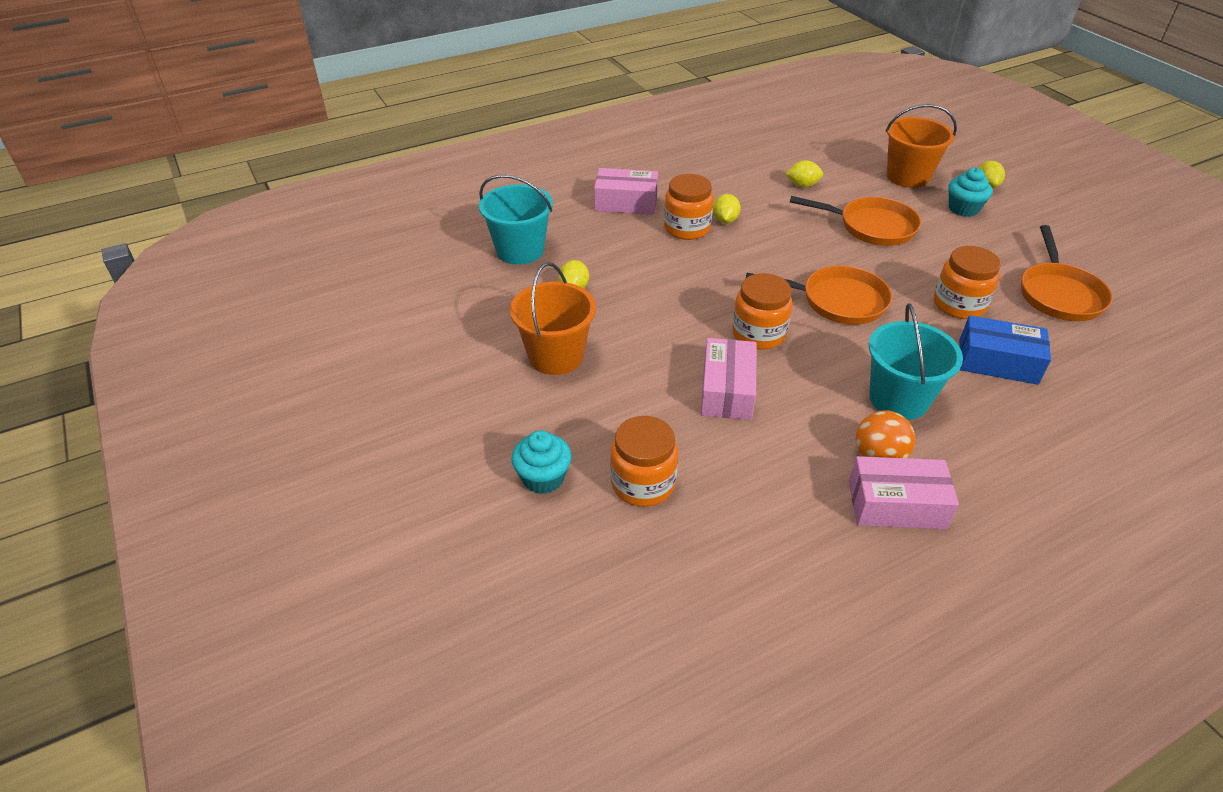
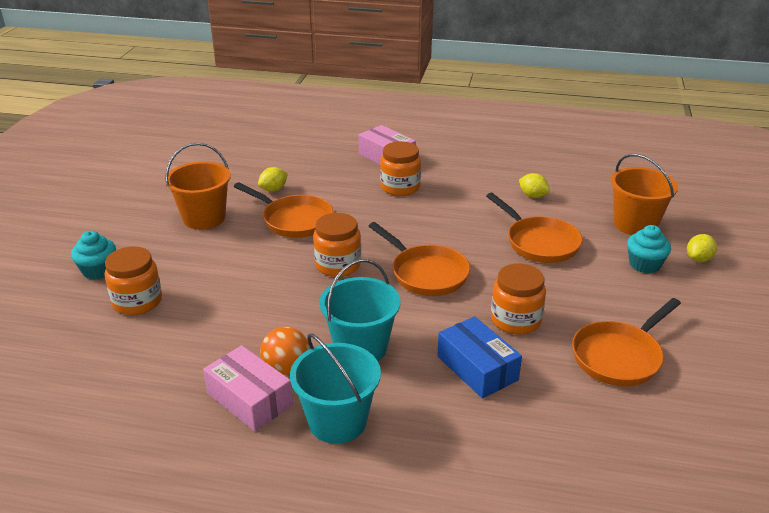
camera: 40 degrees right, 10 degrees down
turquoise bucket [479,175,553,265] -> turquoise bucket moved to [290,333,381,444]
pink box [701,338,757,420] -> none
yellow lemon [713,194,741,224] -> none
none -> orange pan [234,182,334,238]

